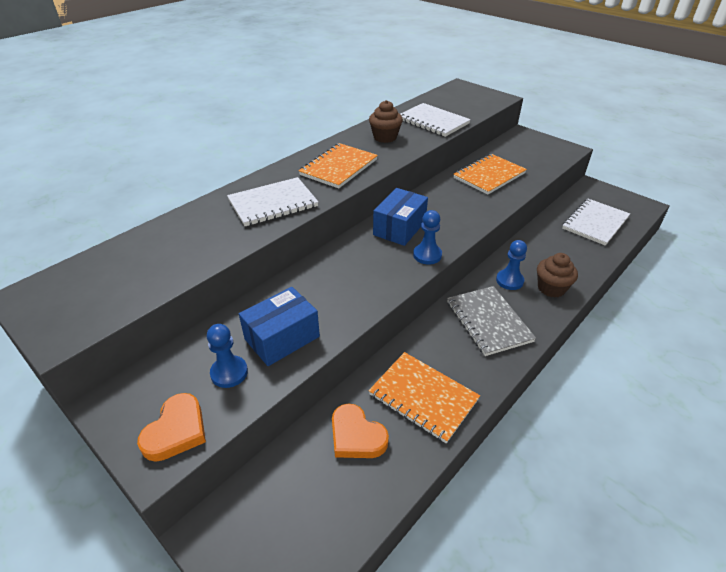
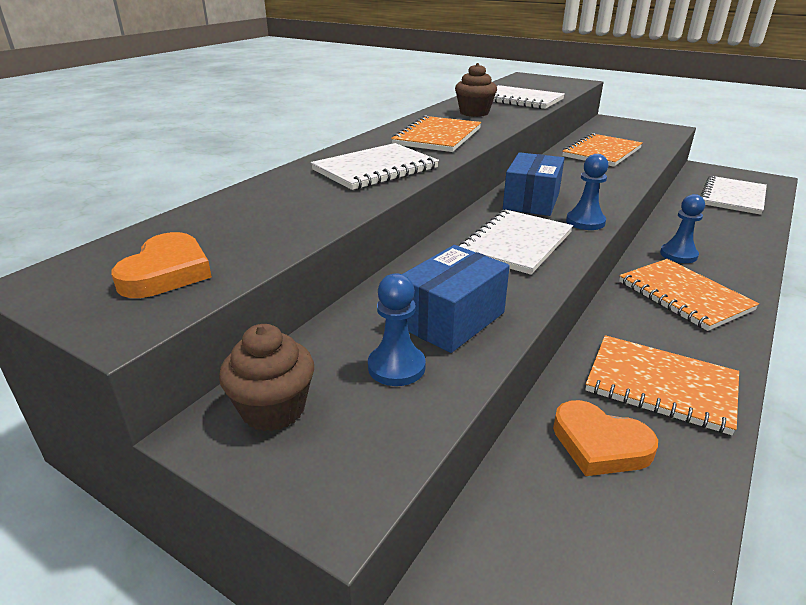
camera: 10 degrees left, 10 degrees down
orange heart [137,393,206,462] -> orange heart moved to [111,232,212,298]
grey notebook [447,286,536,356] -> orange notebook [619,259,759,331]
brown cupcake [537,253,578,298] -> brown cupcake moved to [219,324,314,431]
none -> white notebook [459,210,573,275]

